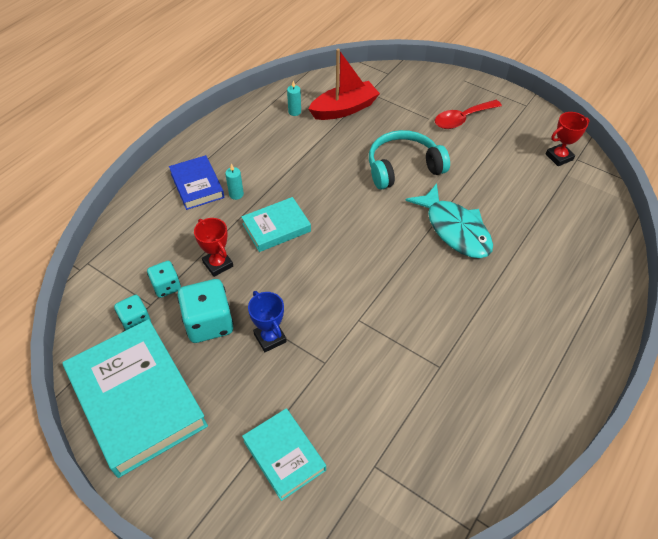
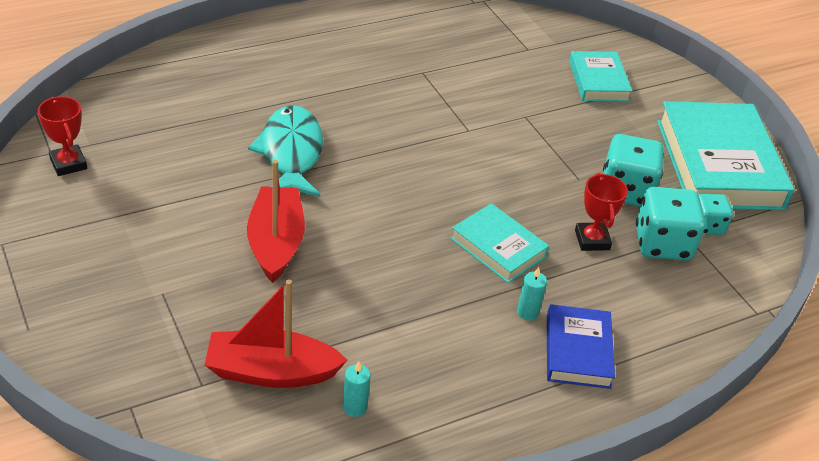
camera: 155 degrees left, 10 degrees down
turquoise dice [147,261,181,298] -> turquoise dice [636,187,705,261], size x1.71
turquoise book [241,197,311,252] -> turquoise book turned 45 degrees clockwise [450,203,549,283]
blue trophy [248,291,287,352] -> none
turquoise headphones [369,130,450,190] -> red boat [247,160,305,283]
red spoon [435,100,502,129] -> none
red trophy [546,112,589,166] -> red trophy turned 60 degrees clockwise [38,96,87,176]

